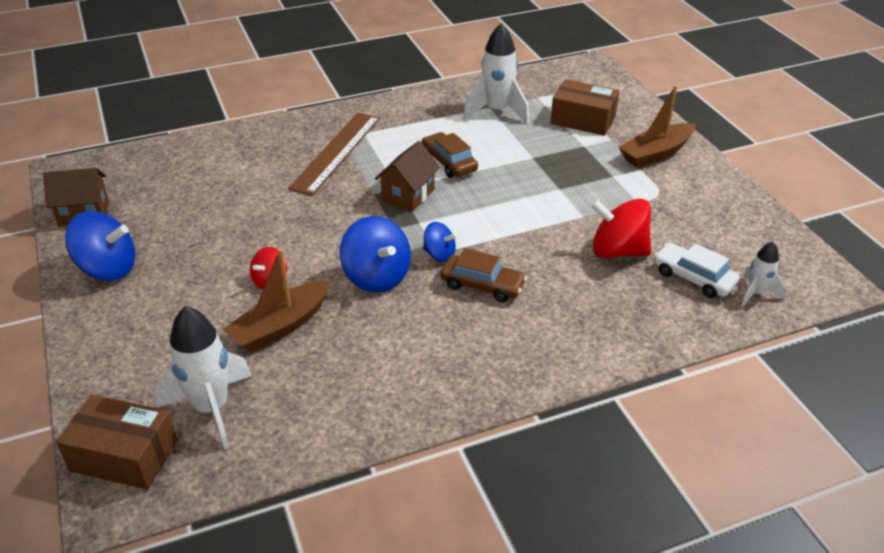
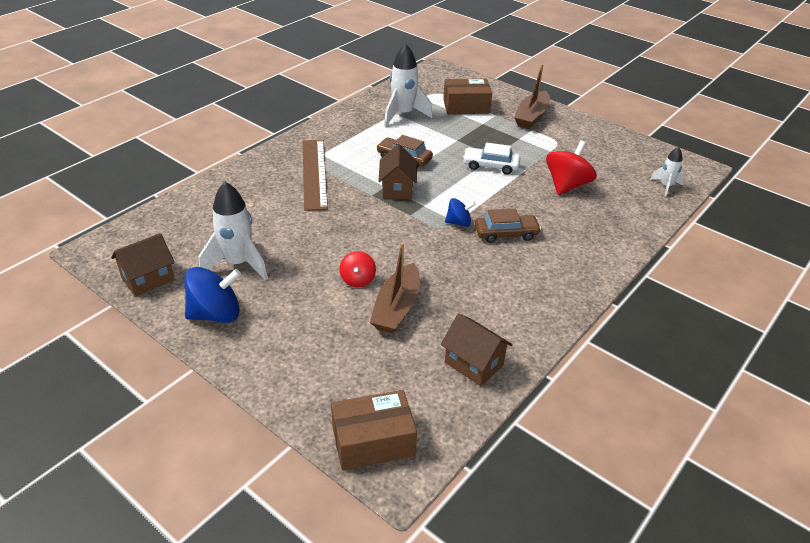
camera: 30 degrees left, 0 degrees up
white rocket [155,306,251,449] -> white rocket moved to [199,182,268,281]
blue spinning top [340,216,411,292] -> none
red spinning top [591,199,651,258] -> red spinning top turned 135 degrees clockwise [546,141,597,195]
white car [654,243,740,298] -> white car moved to [463,143,520,175]
none -> brown house [441,313,513,386]

